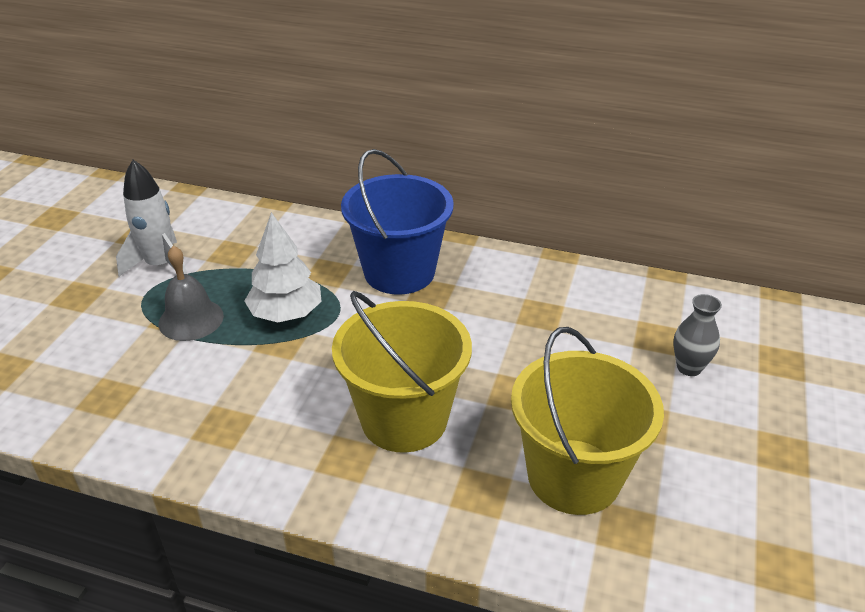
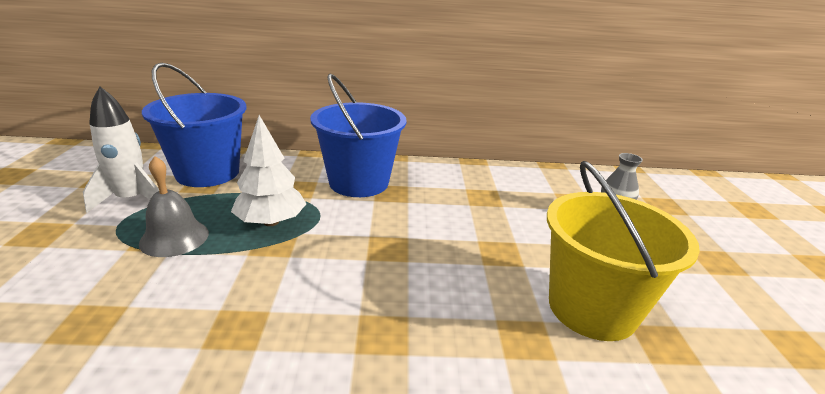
camera: 20 degrees left, 10 degrees down
yellow bucket [332,291,472,453] -> none
none -> blue bucket [142,63,246,187]

